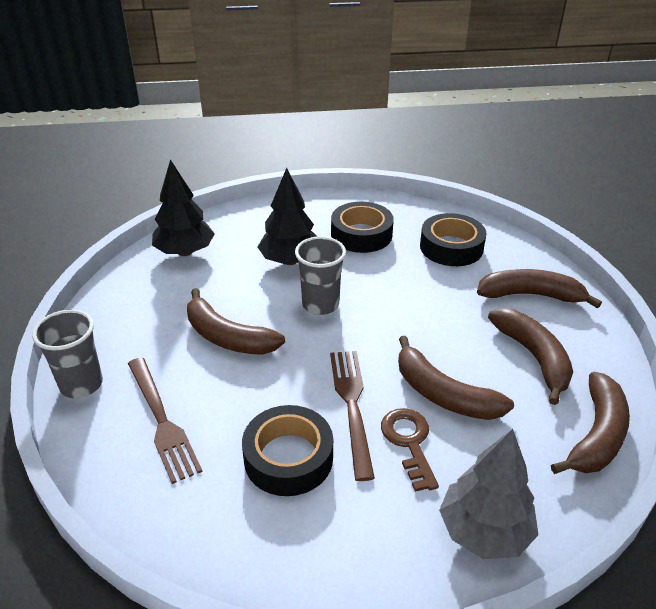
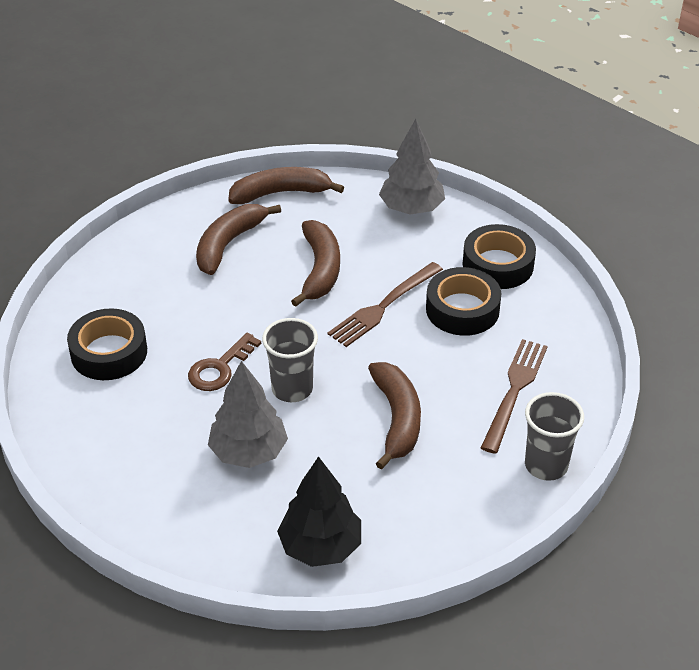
camera: 130 degrees left, 5 degrees up
black tree [258,168,317,265] -> grey tree [208,361,288,468]
black tape [331,202,394,253] -> black tape moved to [463,224,536,289]
brown key [381,408,439,492] -> brown key moved to [188,332,261,391]
brown banana [477,269,602,309] -> none

